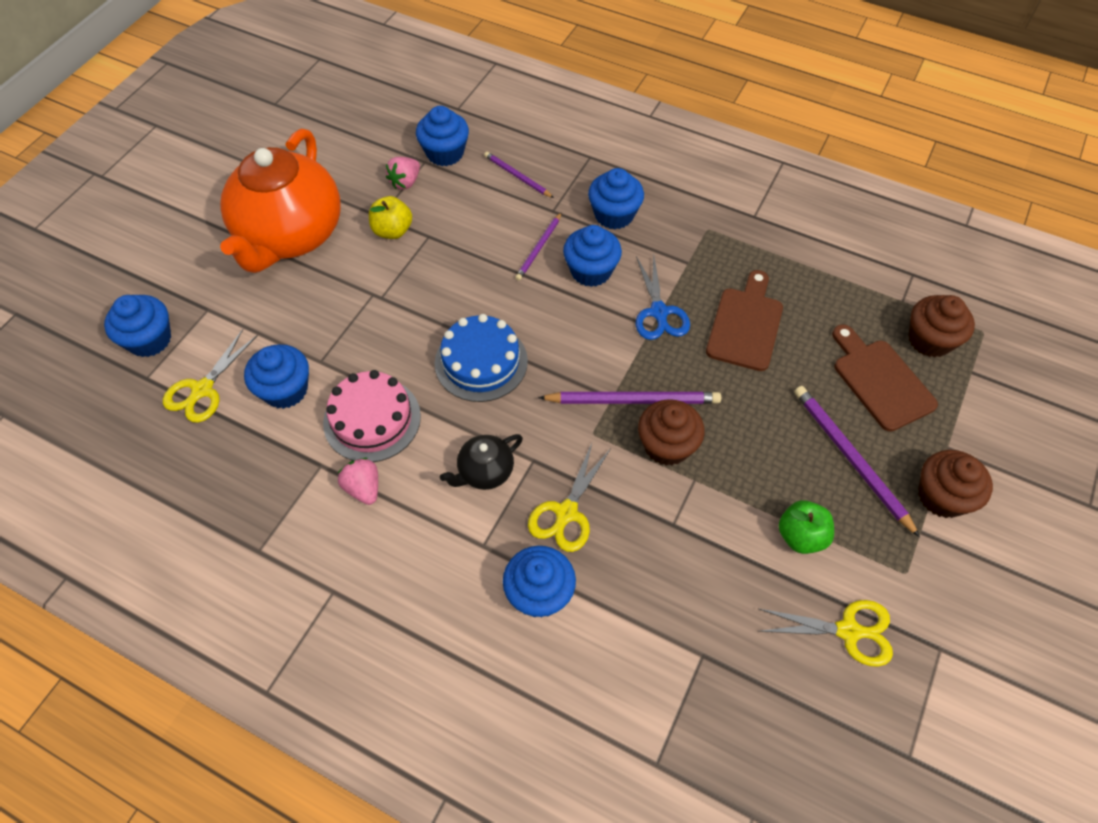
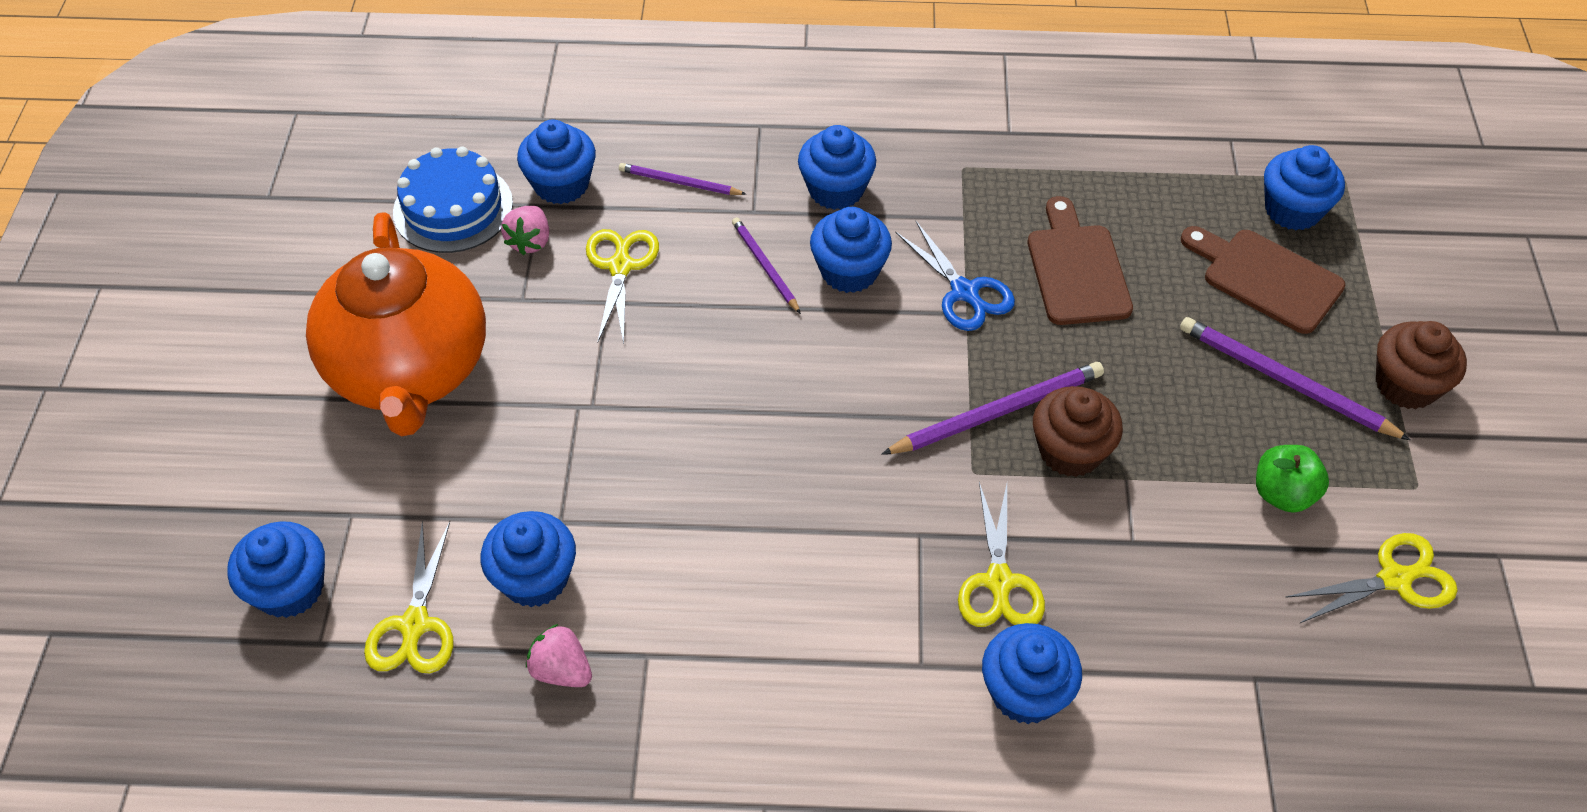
camera: 25 degrees left, 5 degrees down
pink cake [323,370,421,462] -> none
pink strawberry [338,458,378,505] -> pink strawberry moved to [526,624,592,687]
yellow apple [369,196,412,239] -> none
blue cake [435,314,528,402] -> blue cake moved to [393,146,513,253]
black teapot [440,434,523,490] -> none
purple pencil [515,212,562,281] -> purple pencil turned 150 degrees clockwise [732,218,801,314]
brown cupcake [909,295,975,358] -> blue cupcake [1264,145,1345,230]
none -> yellow scissors [586,229,659,344]

